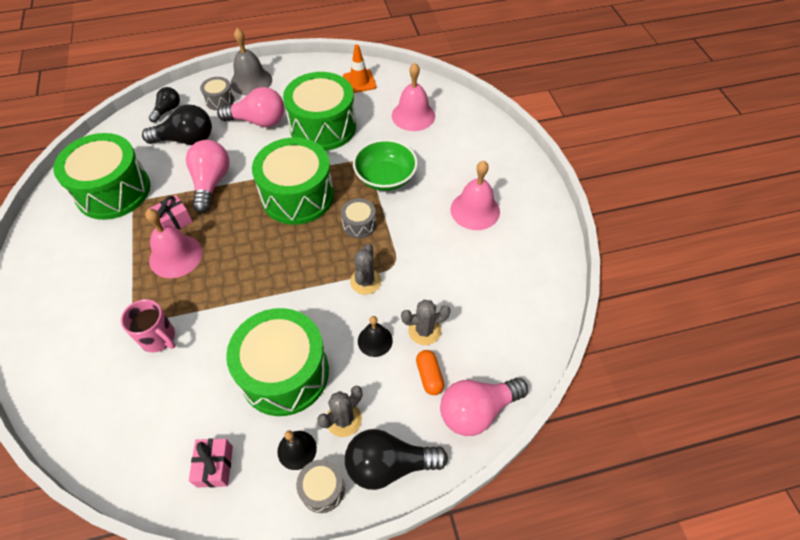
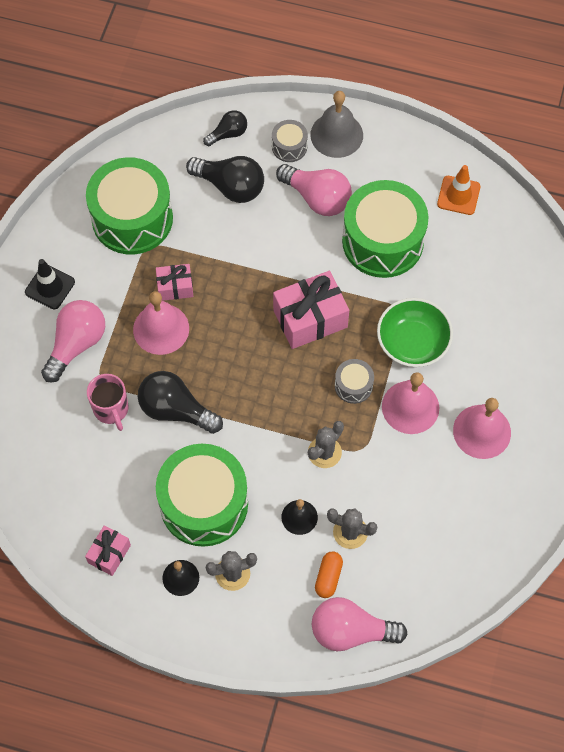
camera: 30 degrees right, 10 degrees up
pink light bulb [186,140,230,213] -> pink light bulb moved to [41,300,105,383]
green drum [252,137,334,225] -> pink gift [273,271,349,349]
grey drum [296,460,345,513] -> none
black light bulb [345,429,448,490] -> black light bulb moved to [138,371,223,434]
pink bell [392,63,435,131] -> pink bell moved to [382,372,439,434]
none -> black traffic cone [25,259,75,309]

